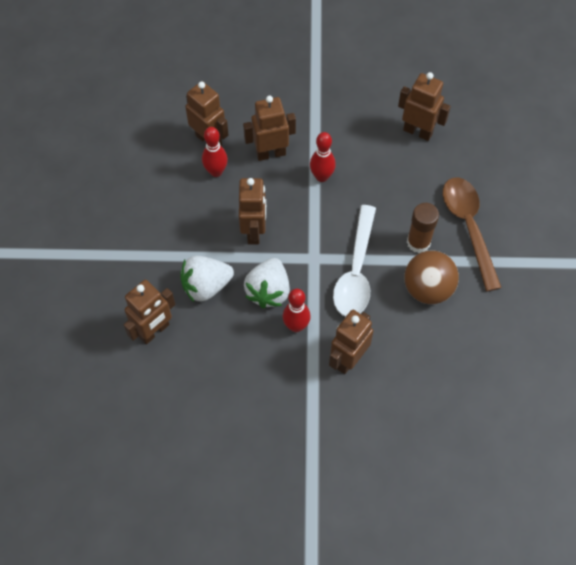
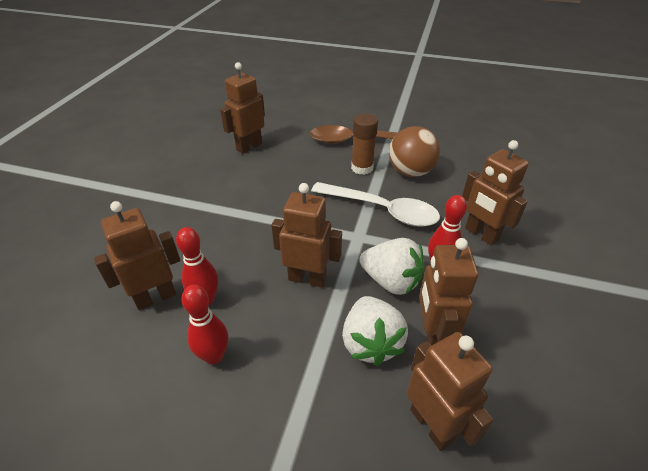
camera: 75 degrees left, 20 degrees down
brown robot [243,95,296,161] -> brown robot moved to [419,238,478,345]
red bowling pin [310,132,336,182] -> red bowling pin moved to [181,285,228,365]

